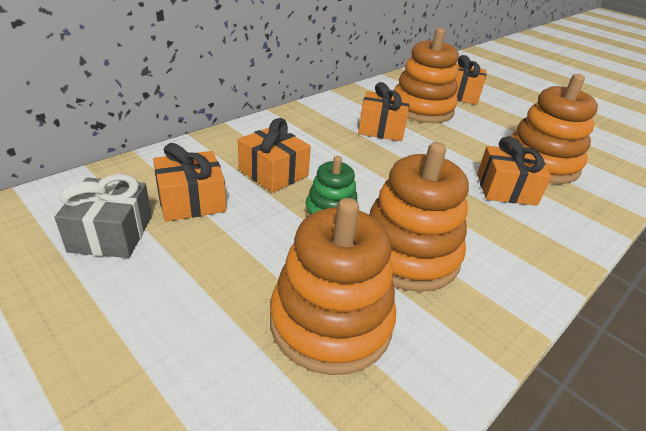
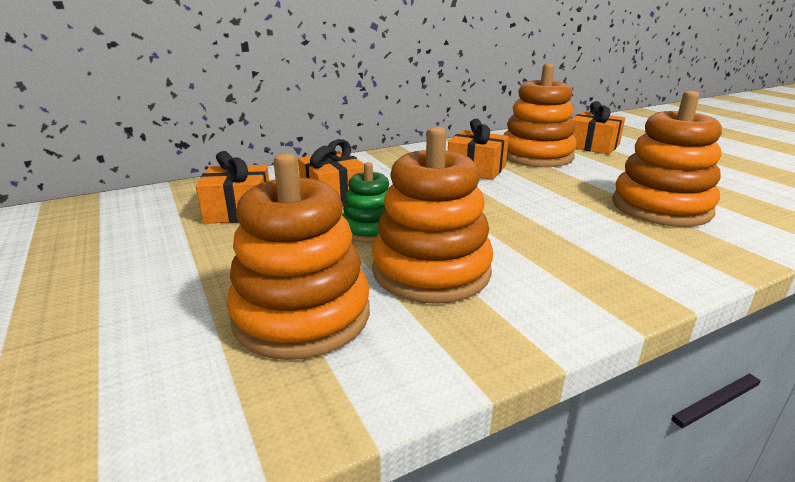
camera: 20 degrees right, 10 degrees down
grey gift [55,174,152,258] -> none
orange gift [477,136,551,206] -> none

